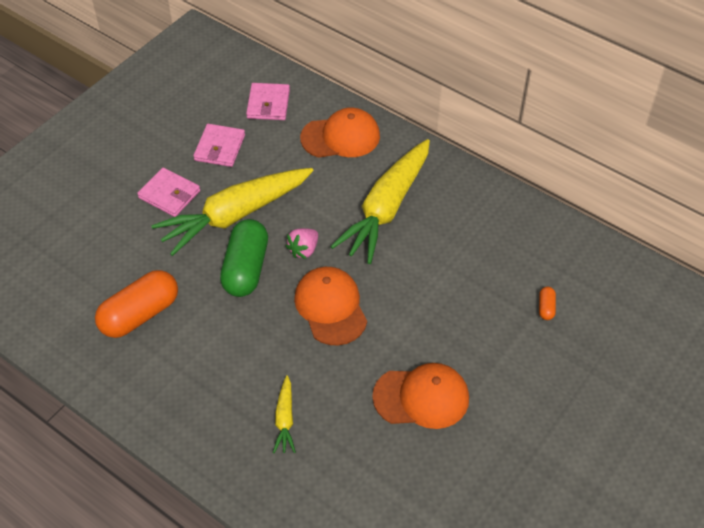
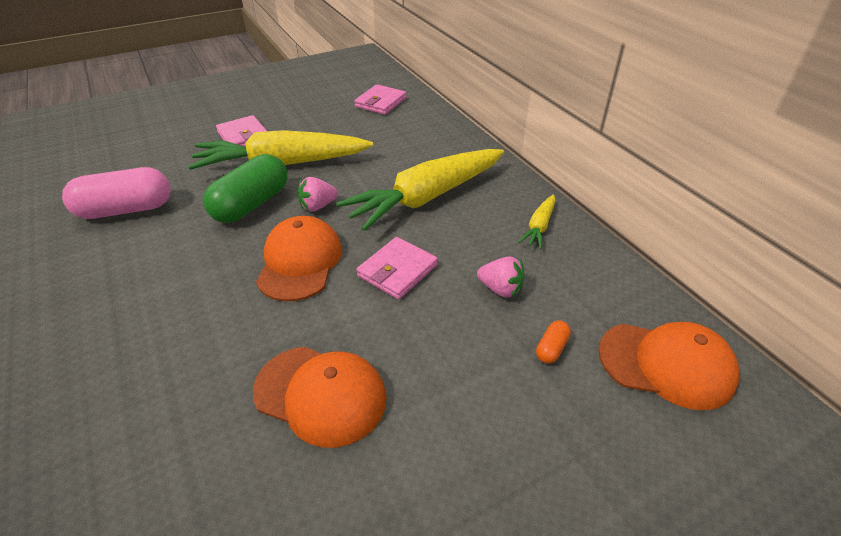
camera: 25 degrees right, 10 degrees down
orange capsule [95,270,178,338] -> pink capsule [62,167,171,219]
pink wallet [193,124,245,167] -> pink wallet moved to [357,237,438,299]
yellow carrot [273,375,296,453] -> yellow carrot moved to [518,194,556,249]
orange cap [300,107,380,158] -> orange cap moved to [598,322,739,410]
none -> pink strawberry [477,256,525,298]

